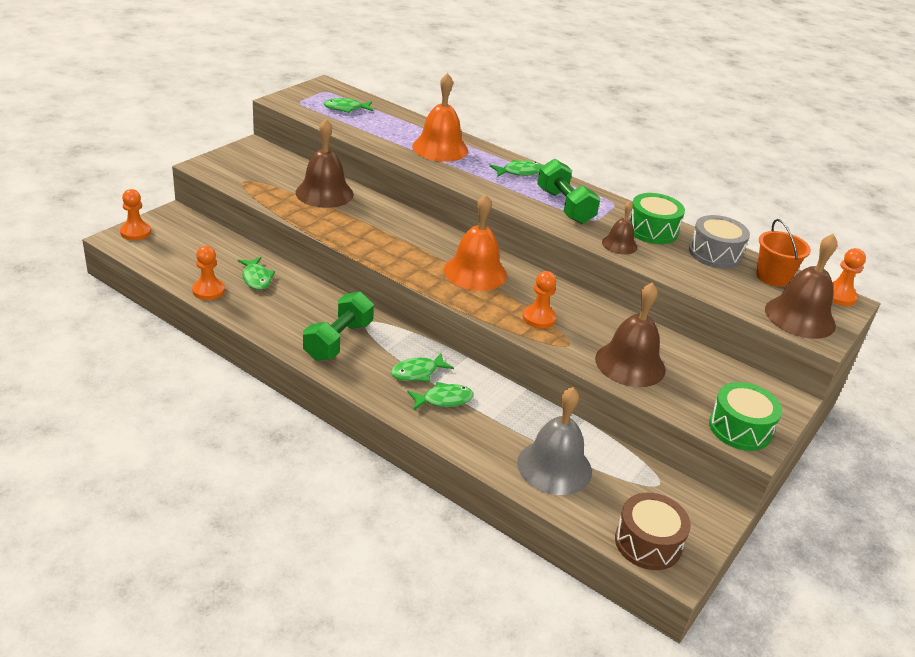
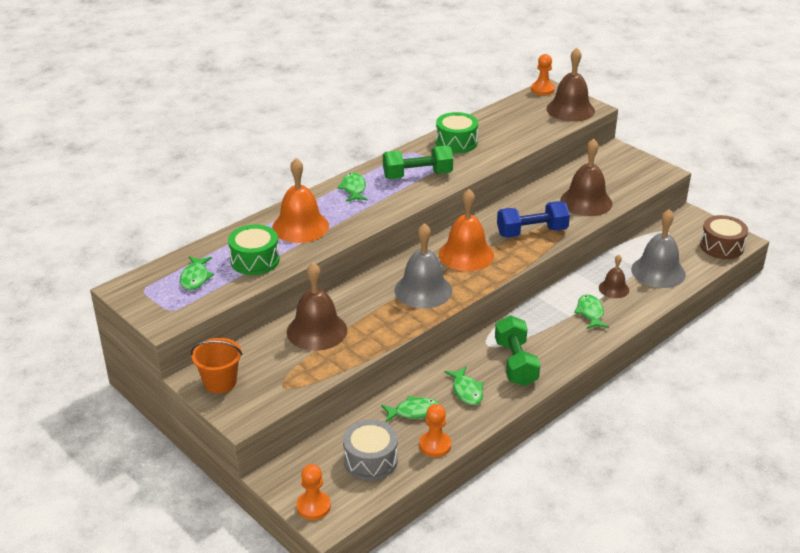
camera: 75 degrees left, 0 degrees up
green dumbbell [303,292,374,361] -> green dumbbell turned 45 degrees clockwise [495,315,540,386]
green fish [391,353,454,382] -> green fish moved to [444,366,484,405]
orange pawn [523,271,556,328] -> blue dumbbell [497,201,570,238]
brown bell [602,201,637,255] -> brown bell moved to [599,255,629,298]
grey drum [689,215,750,269] -> grey drum moved to [343,420,398,480]
green drum [709,382,782,451] -> green drum moved to [228,224,280,275]
orange bucket [756,219,811,287] -> orange bucket moved to [191,338,242,393]
none -> grey bell [394,223,452,309]

